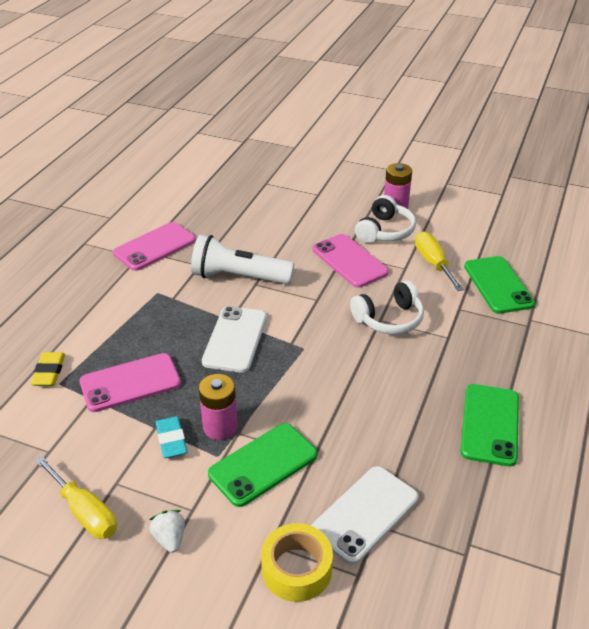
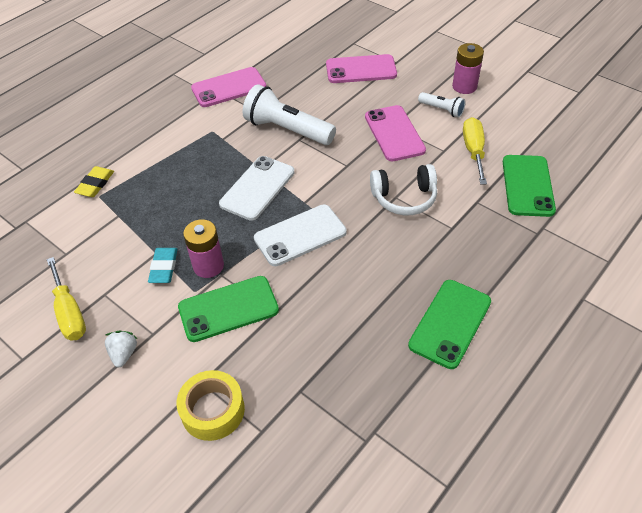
camera: 20 degrees right, 10 degrees up
pink phone [80,353,181,412] -> pink phone moved to [326,54,397,83]
white phone [311,466,419,565] -> white phone moved to [254,205,347,266]
white headphones [355,195,416,243] -> white flashlight [418,92,466,117]

